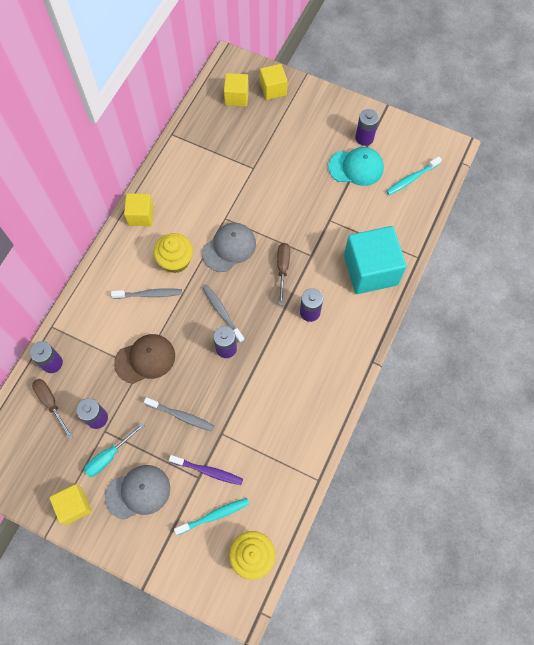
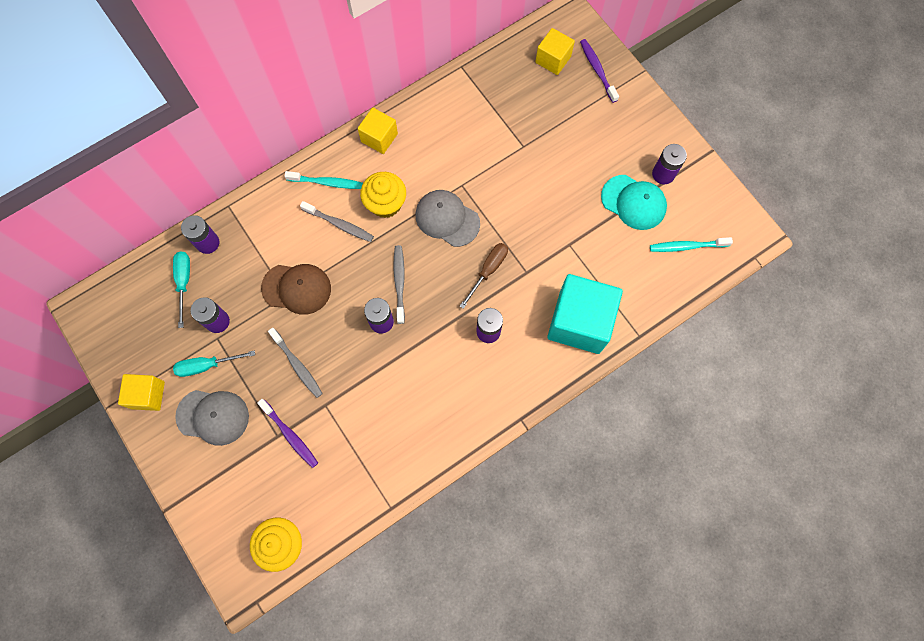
camera: 30 degrees right, 5 degrees up
brown screwdriver [32,379,73,440] -> turquoise screwdriver [173,251,190,328]
turquoise toothbrush [174,498,249,535] -> turquoise toothbrush moved to [284,171,363,189]
grey cap [202,223,256,272] -> grey cap turned 135 degrees counterclockwise [415,190,480,247]
yellow cube [260,64,288,100] -> purple toothbrush [580,39,619,103]

